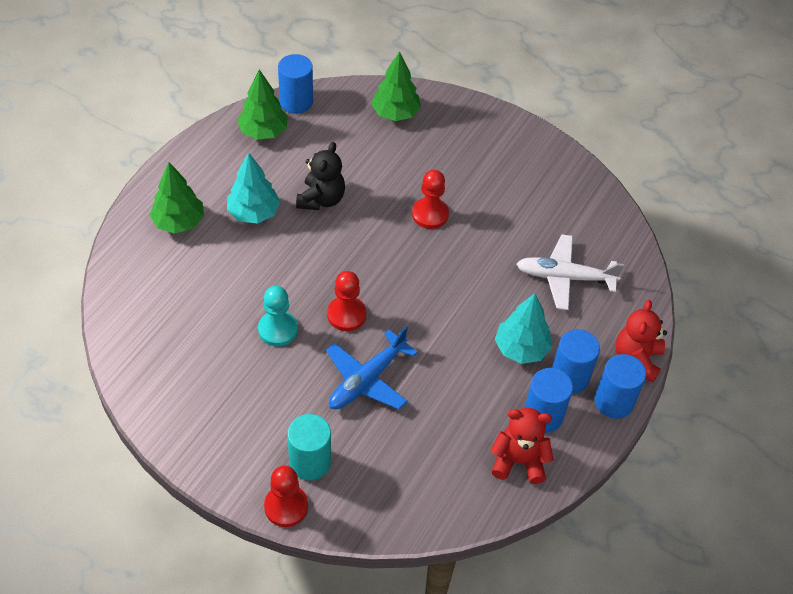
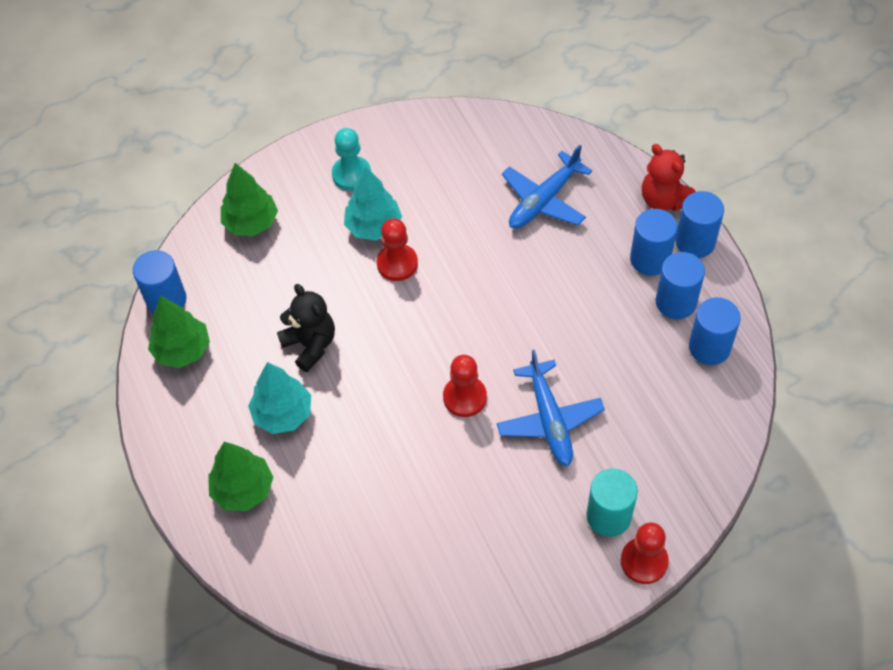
camera: 50 degrees left, 5 degrees up
turquoise pawn [258,286,298,346] -> turquoise pawn moved to [332,128,371,191]
red teddy bear [491,408,554,484] -> blue cylinder [689,297,741,365]
turquoise tree [495,293,552,364] -> turquoise tree moved to [344,167,402,241]
white plane [517,235,624,310] -> blue plane [502,145,592,229]

